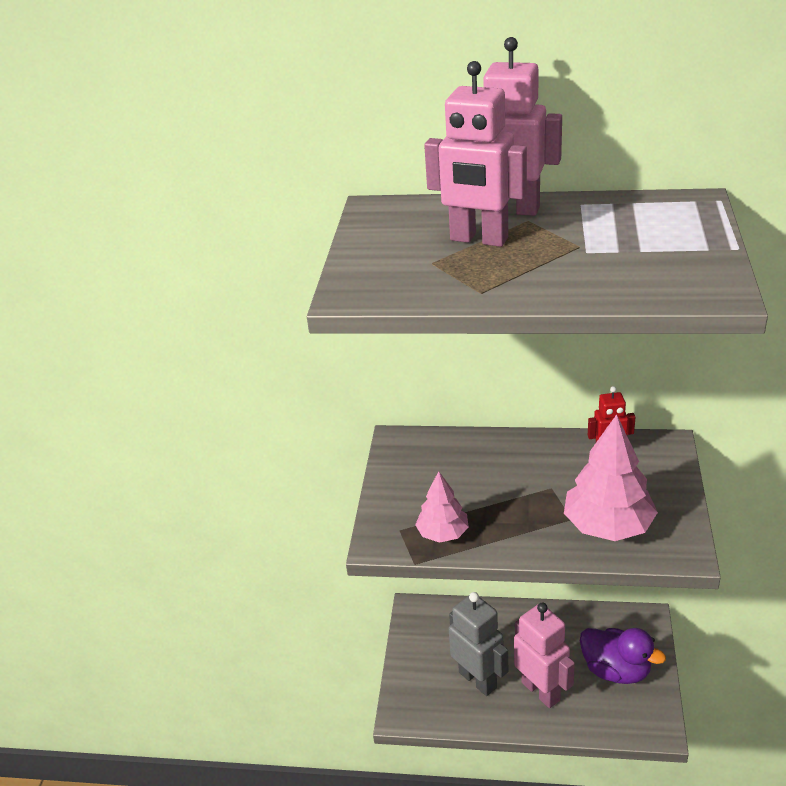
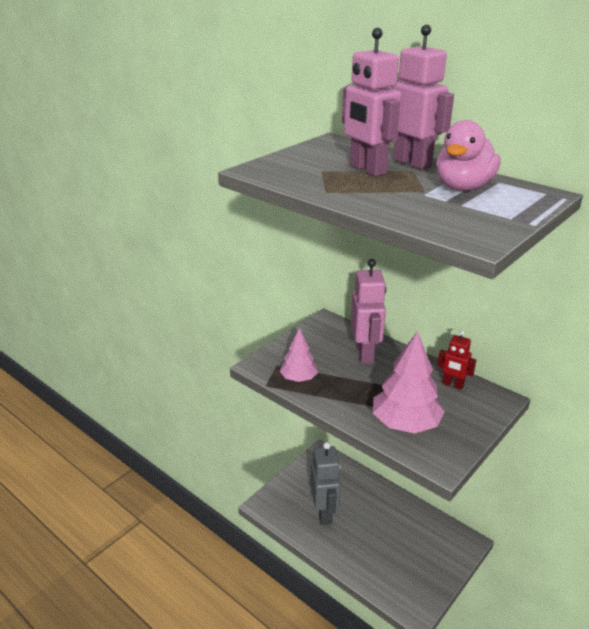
camera: 30 degrees right, 5 degrees down
pink robot [514,603,575,708] -> pink robot moved to [351,259,386,364]
purple duck [580,628,666,684] -> none
none -> pink duck [436,120,501,191]

